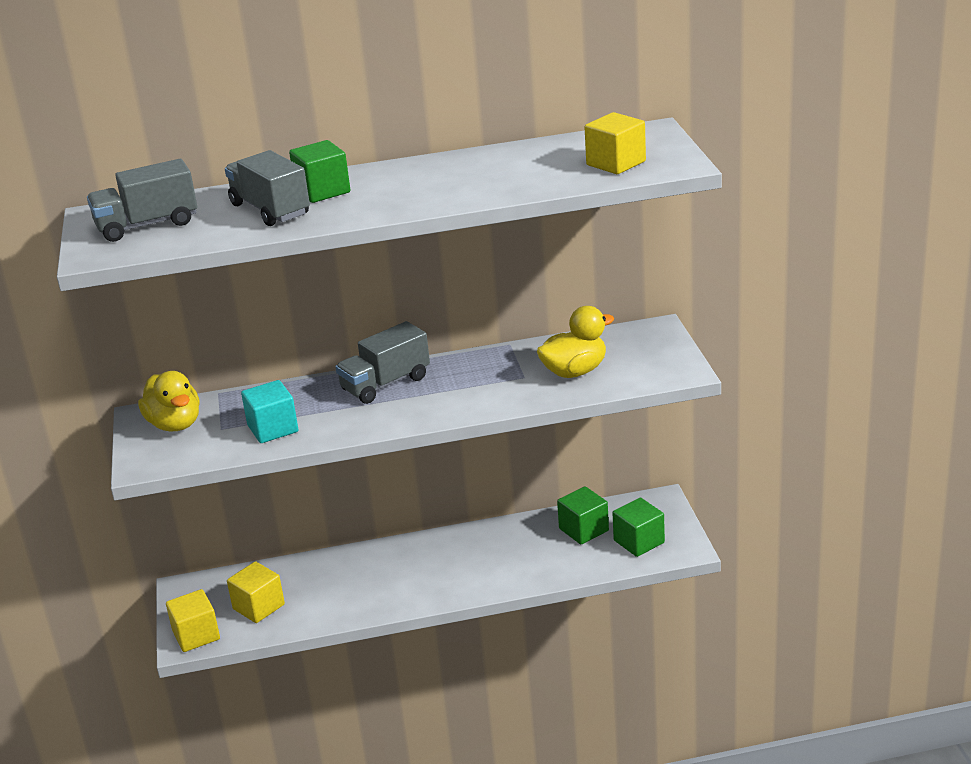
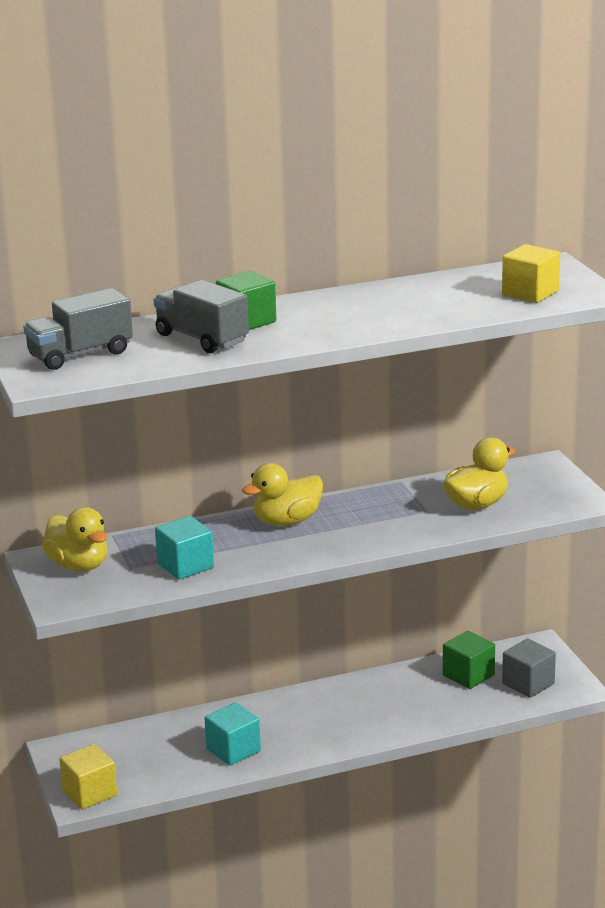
camera: 10 degrees left, 5 degrees down
yellow cube [227,561,285,623] -> none
grey truck [335,321,430,404] -> yellow duck [242,463,323,526]
green cube [612,498,665,557] -> grey cube [502,639,556,698]
none -> turquoise cube [205,702,261,766]

